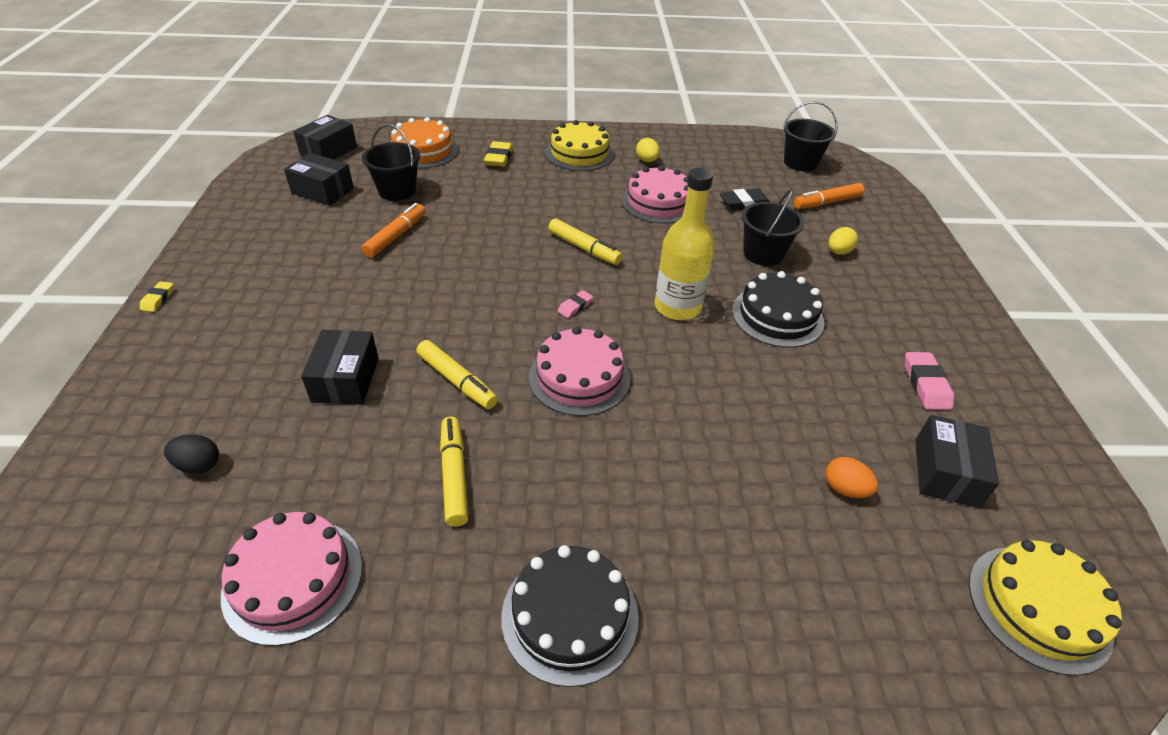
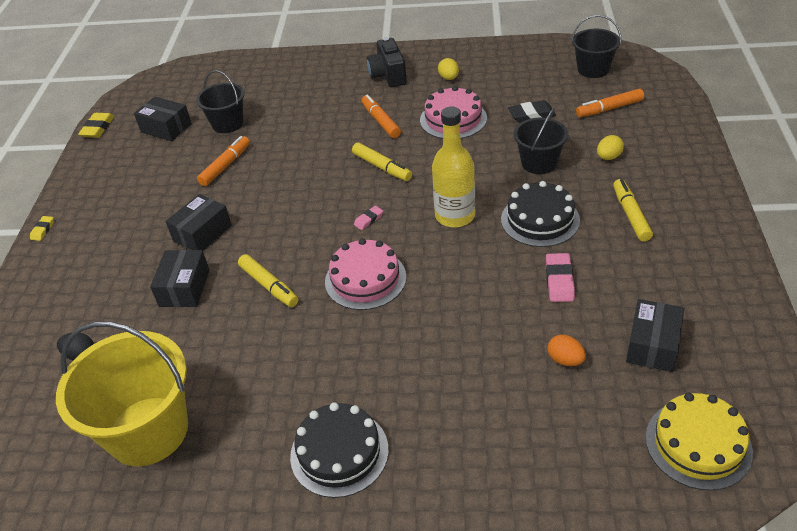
camera: 10 degrees right, 0 degrees up
pink cake [221,512,362,646] -> yellow bucket [56,321,188,466]
black box [293,115,357,160] -> black box moved to [166,194,232,250]
orange cake [391,117,458,168] -> none
yellow marker [440,417,468,527] -> yellow marker moved to [613,179,653,241]
yellow eraser [484,141,513,167] -> yellow eraser moved to [78,113,114,138]
yellow cake [545,120,614,171] -> black camera [367,37,407,87]
pink eraser [905,352,954,410] -> pink eraser moved to [546,253,575,302]
none -> orange marker [361,94,401,138]

